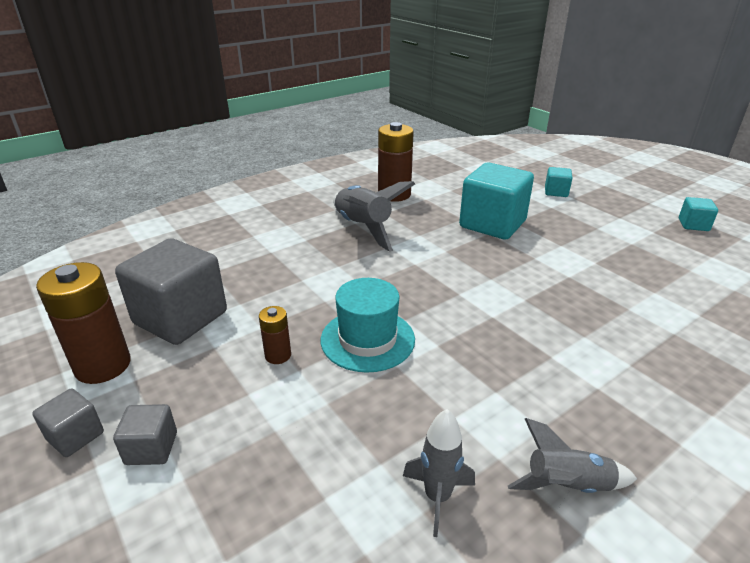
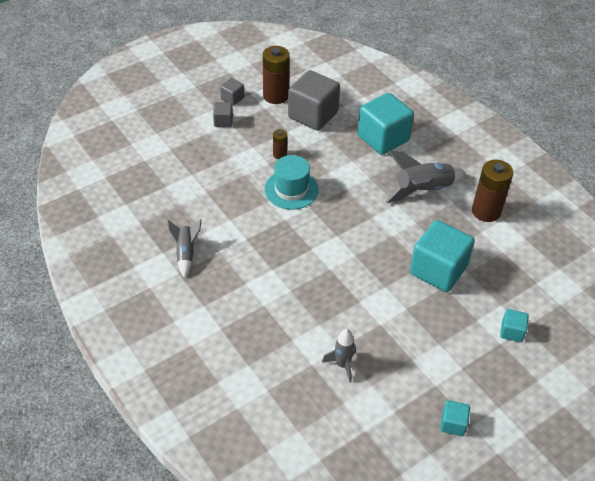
camera: 90 degrees right, 15 degrees up
grey rocket [403,409,475,537] -> grey rocket moved to [322,329,356,382]
none -> turquoise cube [357,93,414,155]

